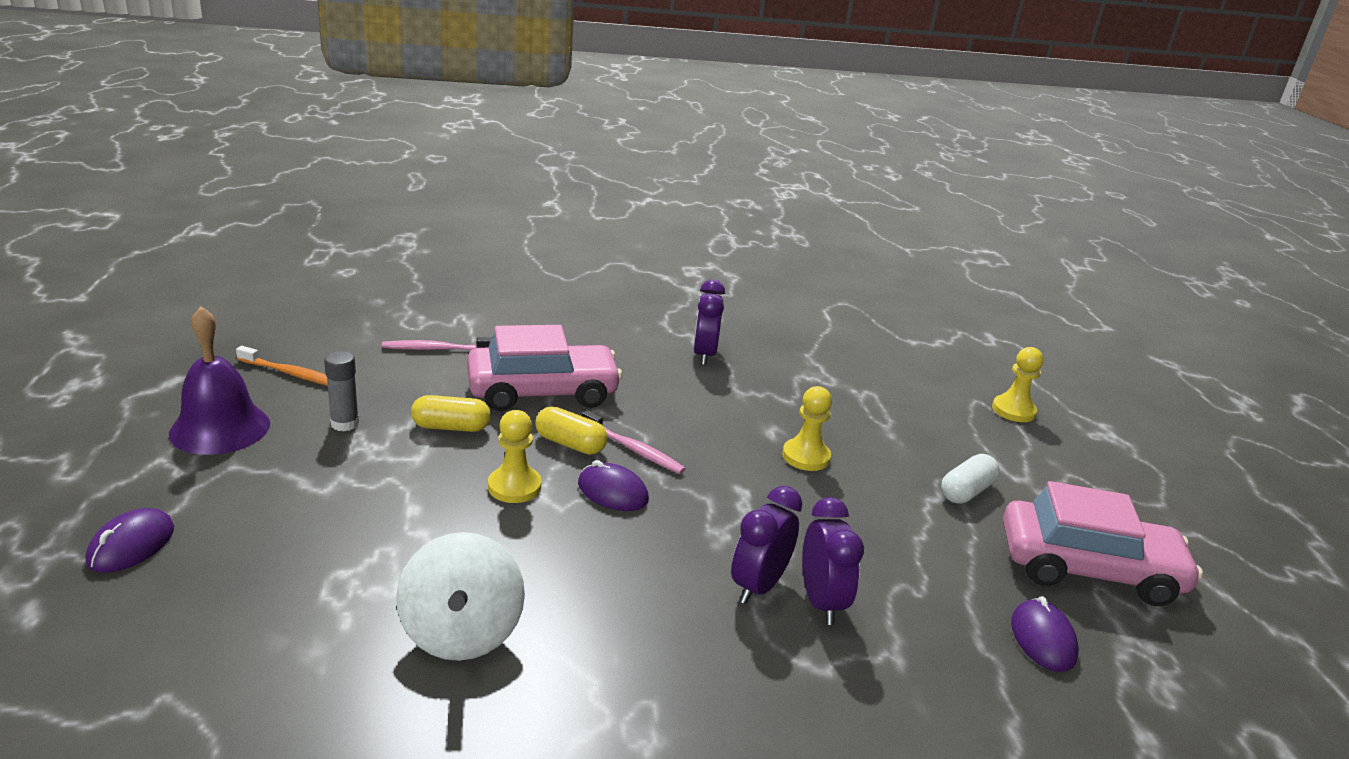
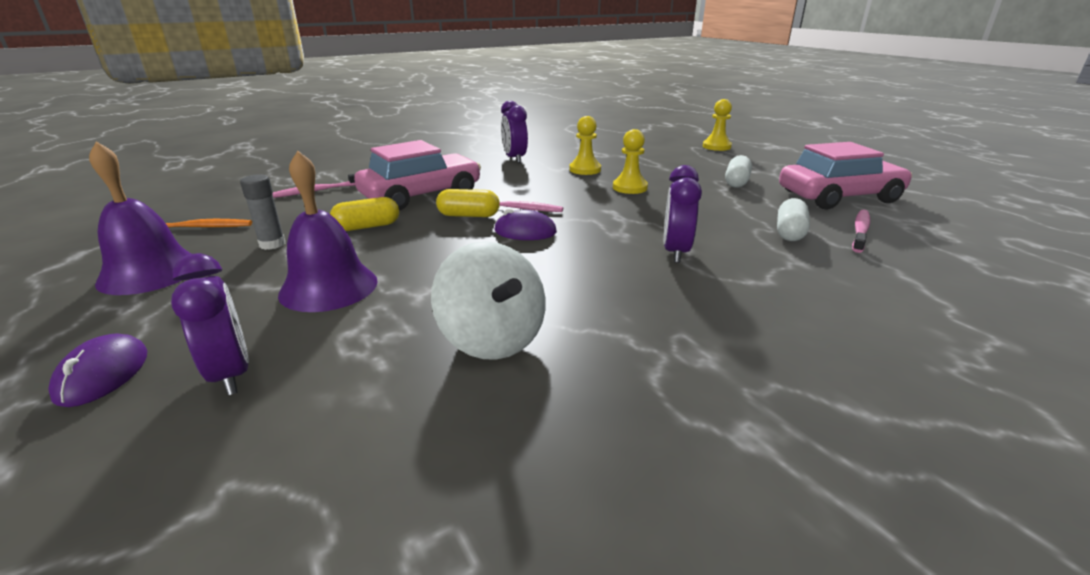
camera: 20 degrees left, 0 degrees up
yellow pawn [488,410,542,503] -> yellow pawn moved to [569,116,601,175]
purple clock [802,497,864,625] -> purple clock moved to [171,253,249,395]
purple mouse [1011,596,1079,672] -> pink toothbrush [852,209,870,253]
none -> purple bell [278,151,378,312]
none -> white capsule [777,198,810,241]

